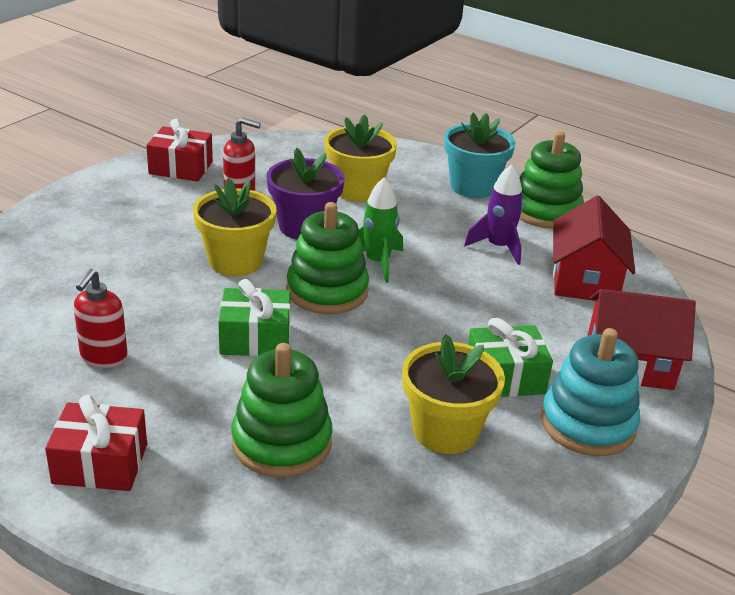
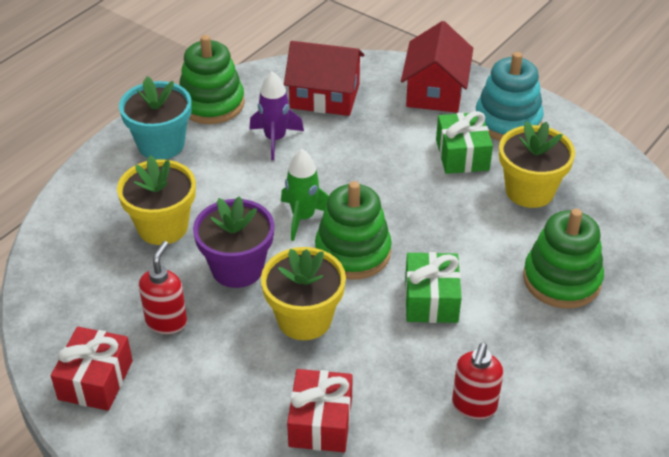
camera: 85 degrees left, 10 degrees up
red gift [45,395,147,491] -> red gift moved to [287,369,353,452]
red soap dispenser [74,269,128,368] -> red soap dispenser turned 90 degrees clockwise [452,343,503,419]

